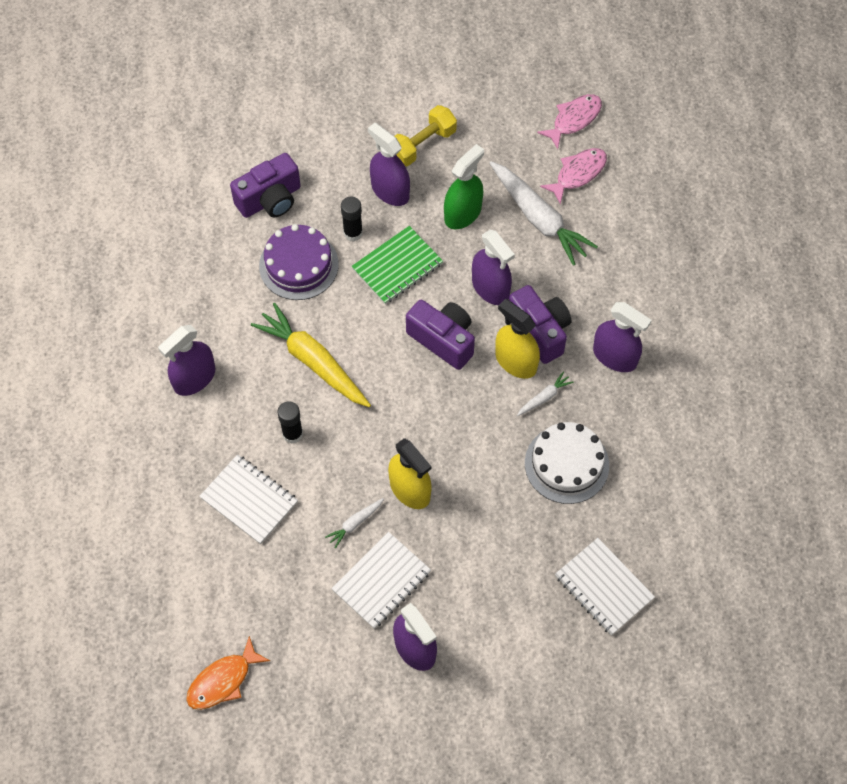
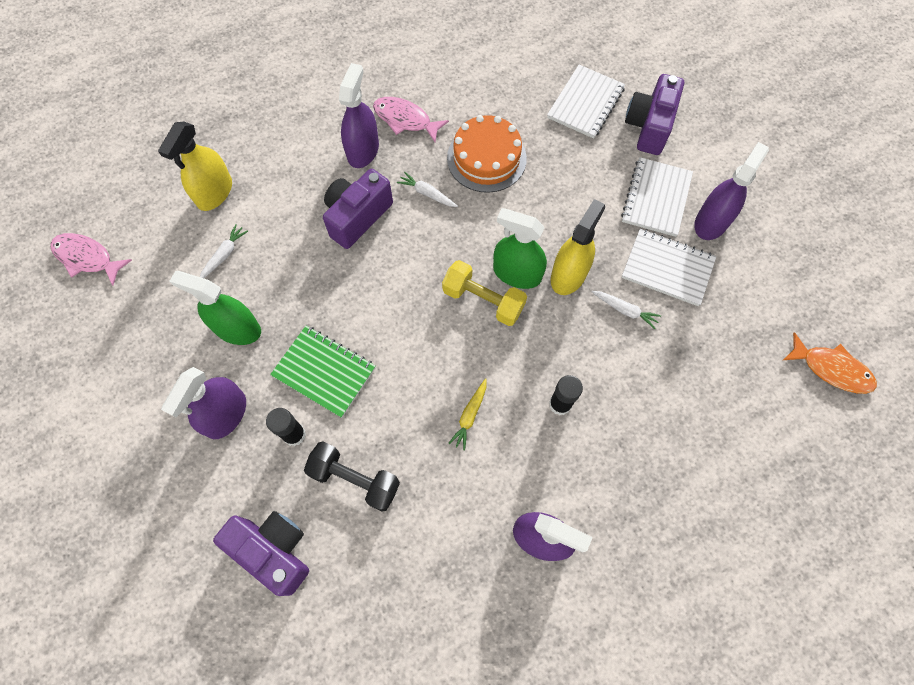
camera: 110 degrees left, 5 degrees up
white notebook [199,454,298,544] -> white notebook moved to [621,157,693,237]
yellow carrot [251,303,371,407] -> yellow carrot [448,378,487,450], size x0.45
purple cake [259,224,339,300] -> black dumbbell [304,441,400,512]
yellow dumbbell [395,105,457,166] -> yellow dumbbell moved to [442,260,527,326]
purple camera [406,300,475,370] -> purple camera moved to [625,74,684,155]
purple spray bottle [472,230,515,305] -> none
white carrot [490,161,598,266] -> white carrot [200,224,248,278], size x0.45
yellow spray bottle [495,299,540,379] -> yellow spray bottle moved to [158,122,232,211]
white cake [525,422,609,504] -> orange cake [447,115,527,193]
pink fish [540,148,607,205] -> pink fish moved to [373,97,449,142]
none -> green spray bottle [493,208,547,289]

